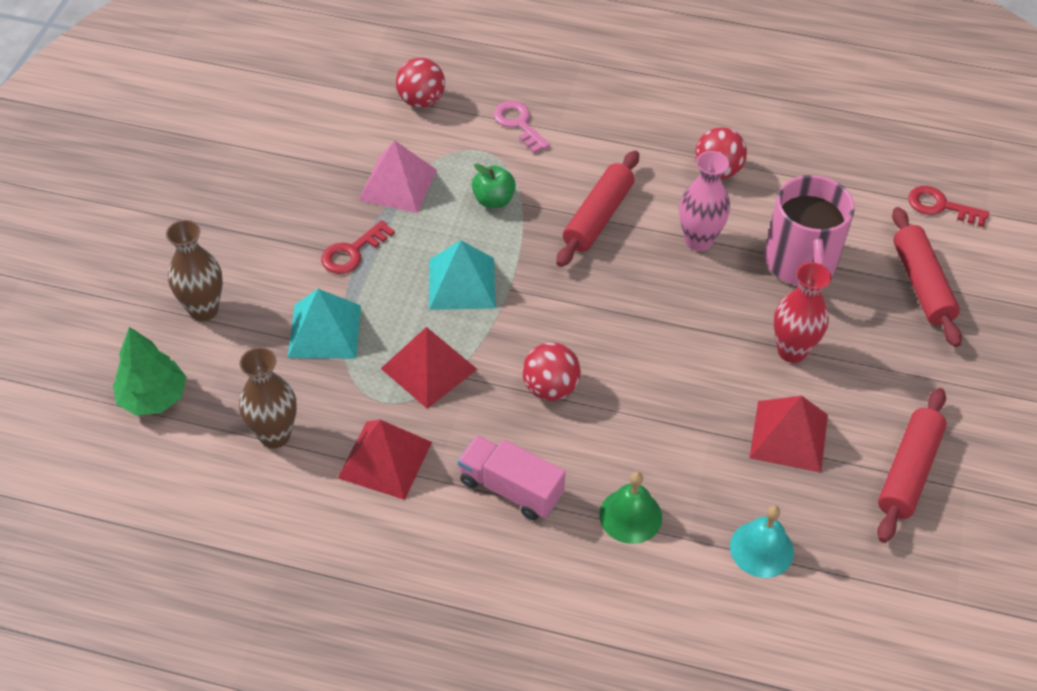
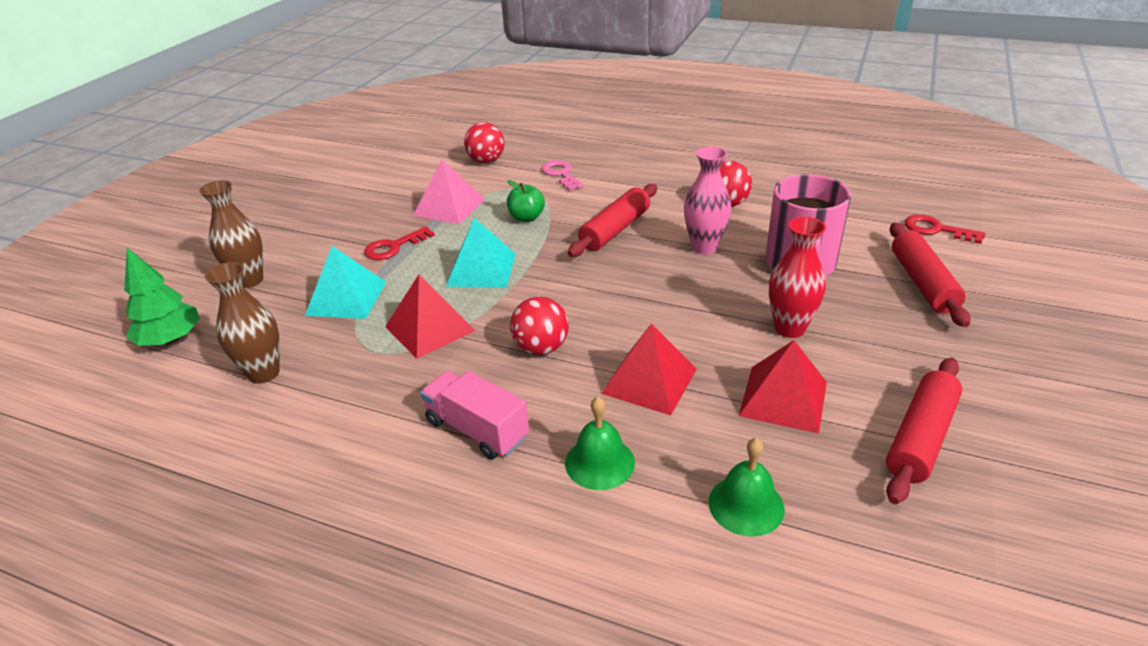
camera: 10 degrees right, 15 degrees down
red pyramid [338,420,432,500] -> red pyramid moved to [601,324,697,416]
turquoise bell [730,505,794,578] -> green bell [709,438,785,537]

